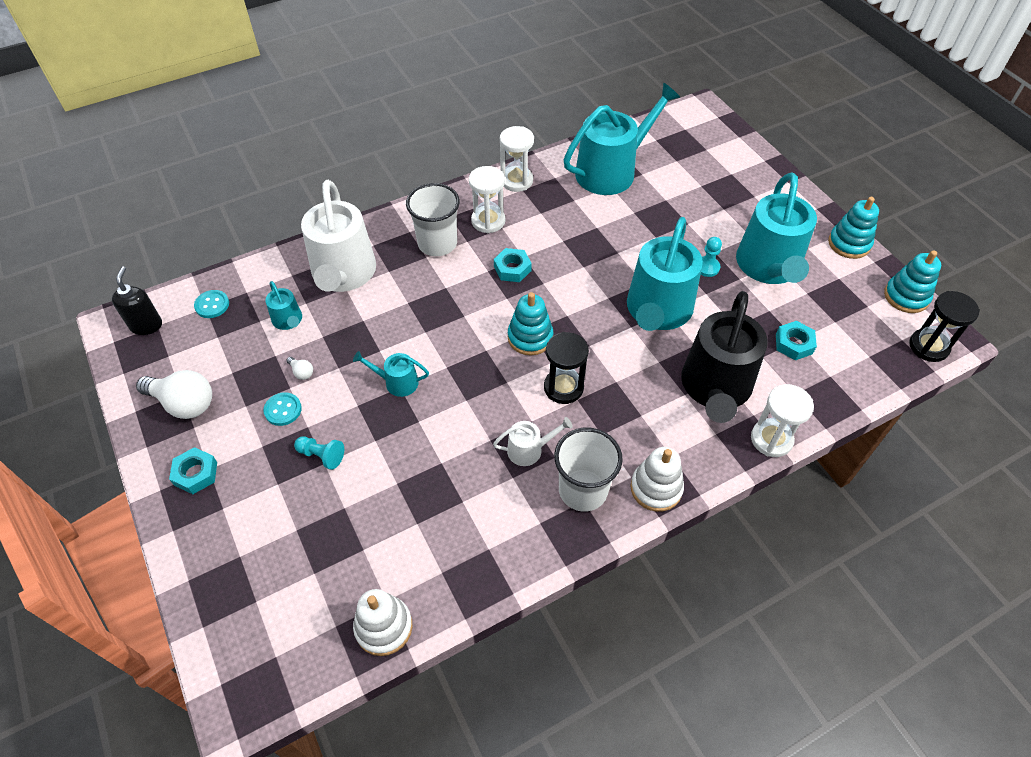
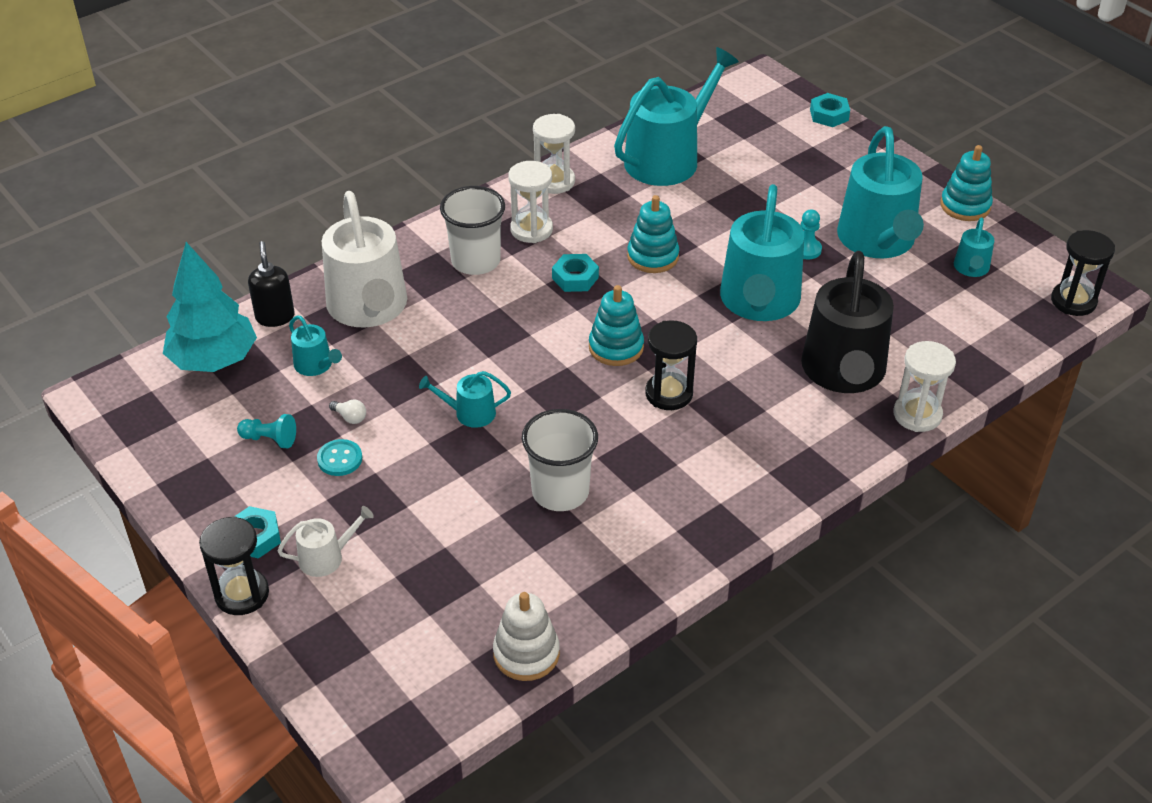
camera: 10 degrees left, 10 degrees down
black soap dispenser [112,266,162,335] -> black soap dispenser moved to [248,241,295,327]
white light bulb [136,370,212,419] -> none
turquoise button [194,290,229,318] -> turquoise tree [163,242,257,372]
turquoise pawn [294,436,344,470] -> turquoise pawn moved to [237,414,296,448]
white watering can [493,417,573,466] -> white watering can moved to [278,506,374,577]
white cup [554,428,623,512] -> white cup moved to [522,409,598,511]
white stacking toy [630,447,684,512] -> none
turquoise nut [776,321,817,360] -> turquoise nut moved to [810,93,850,127]
turquoise stacking toy [884,250,941,313] -> turquoise stacking toy moved to [627,195,679,273]
none -> black hourglass [199,516,269,615]
none -> turquoise watering can [954,217,994,277]

